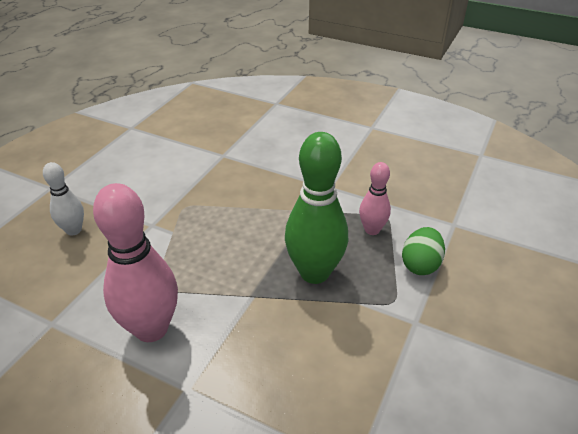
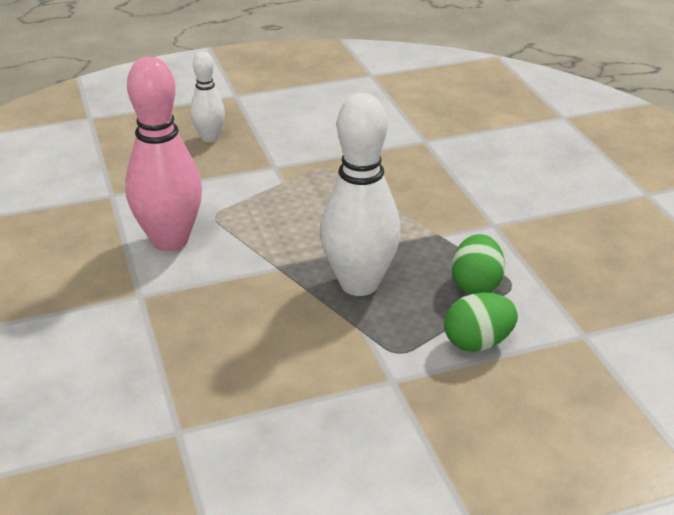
camera: 45 degrees right, 5 degrees down
green bowling pin [285,132,348,284] -> white bowling pin [320,93,401,296]
pink bowling pin [359,162,391,235] -> green egg [451,234,505,295]

